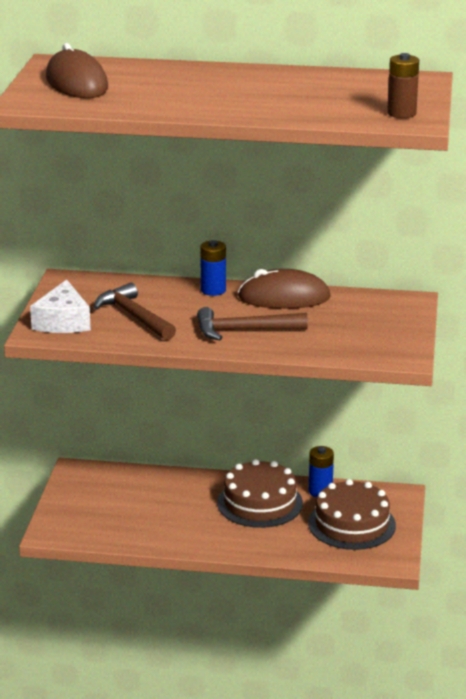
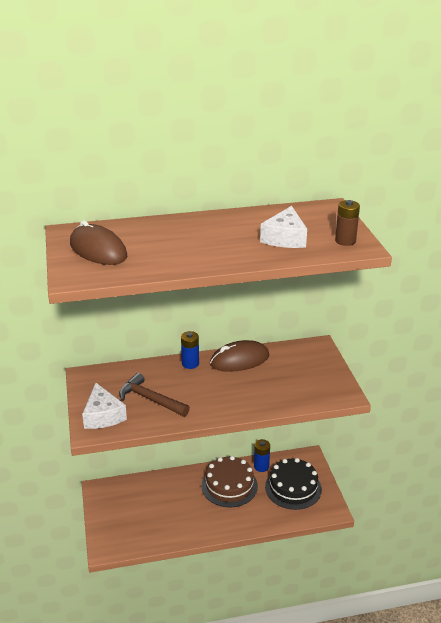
camera: 20 degrees left, 5 degrees up
brown hammer [197,307,308,340] -> none
brown cake [308,479,396,550] -> black cake [265,458,322,510]
none -> white cheese [260,206,307,248]

